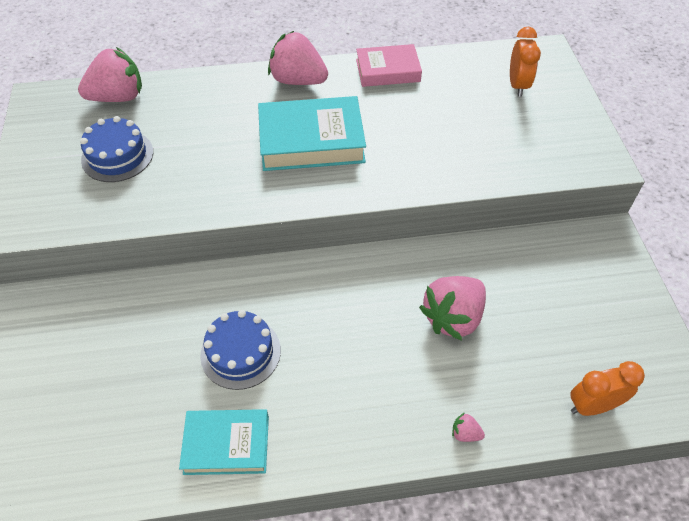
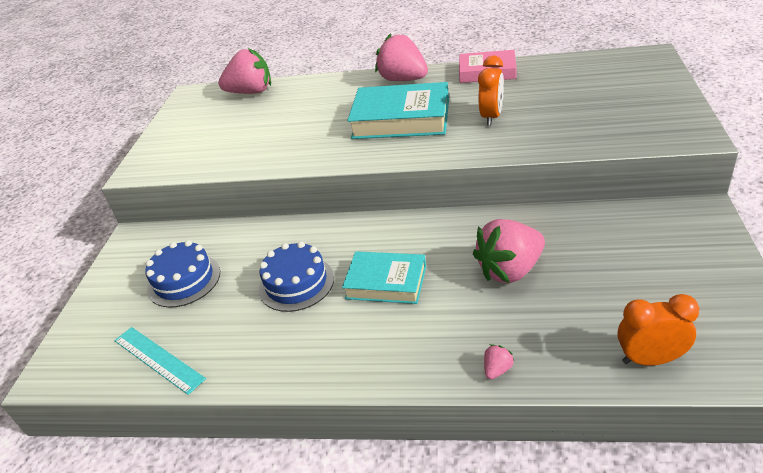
camera: 20 degrees right, 15 degrees down
blue cake [80,116,153,182] -> blue cake moved to [145,240,220,308]
turquoise book [179,409,269,475] -> turquoise book moved to [342,251,426,304]
pink strawberry [452,412,485,442] -> pink strawberry turned 90 degrees clockwise [484,344,514,379]
orange clock [510,27,541,97] -> orange clock moved to [478,55,504,126]
none -> turquoise ruler [114,327,206,395]

